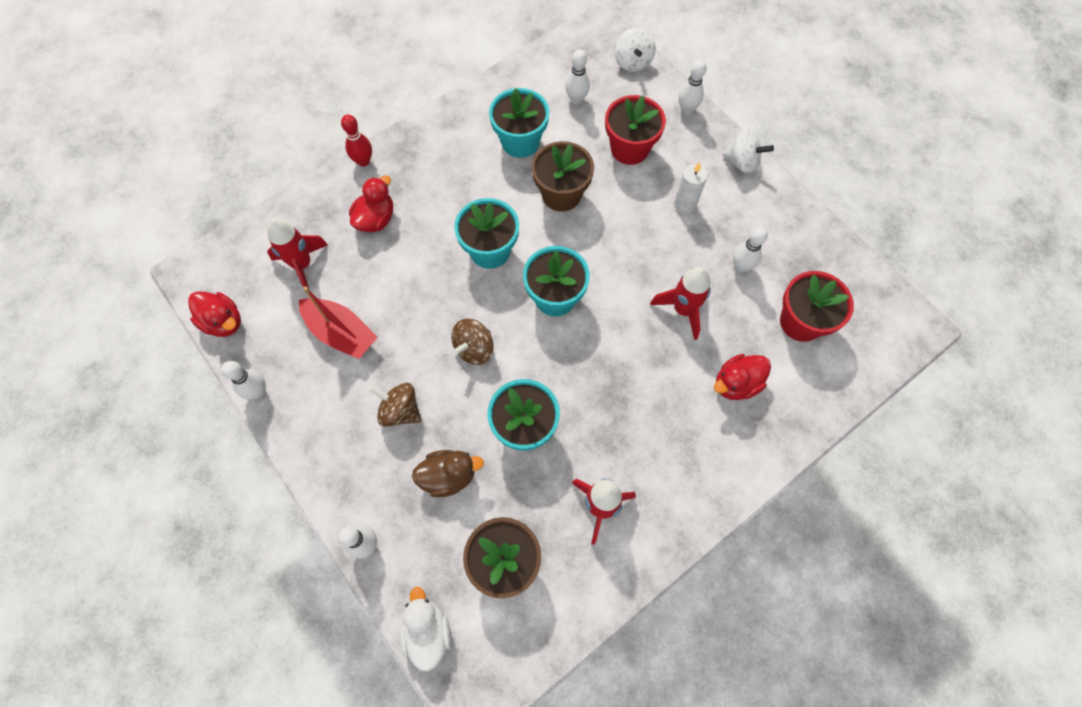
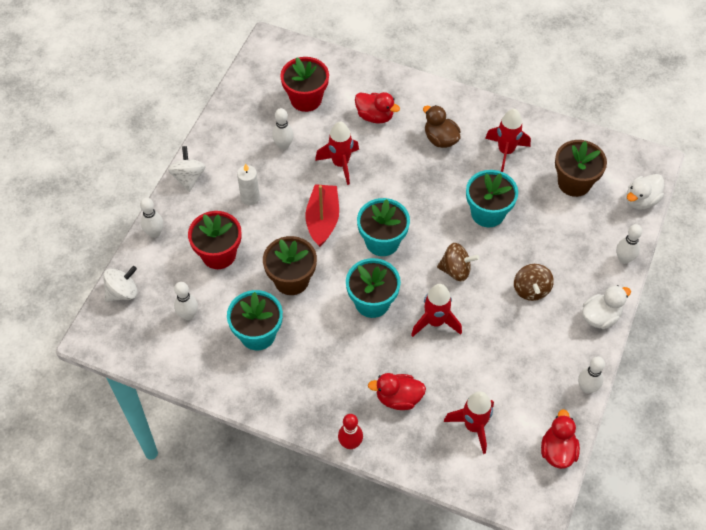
camera: 120 degrees left, 10 degrees down
red boat [299,286,378,359] -> red boat moved to [305,184,339,247]
brown duck [412,450,484,497] -> brown duck moved to [423,105,461,148]
none -> red rocket [411,284,462,337]
none -> white duck [582,285,631,329]

